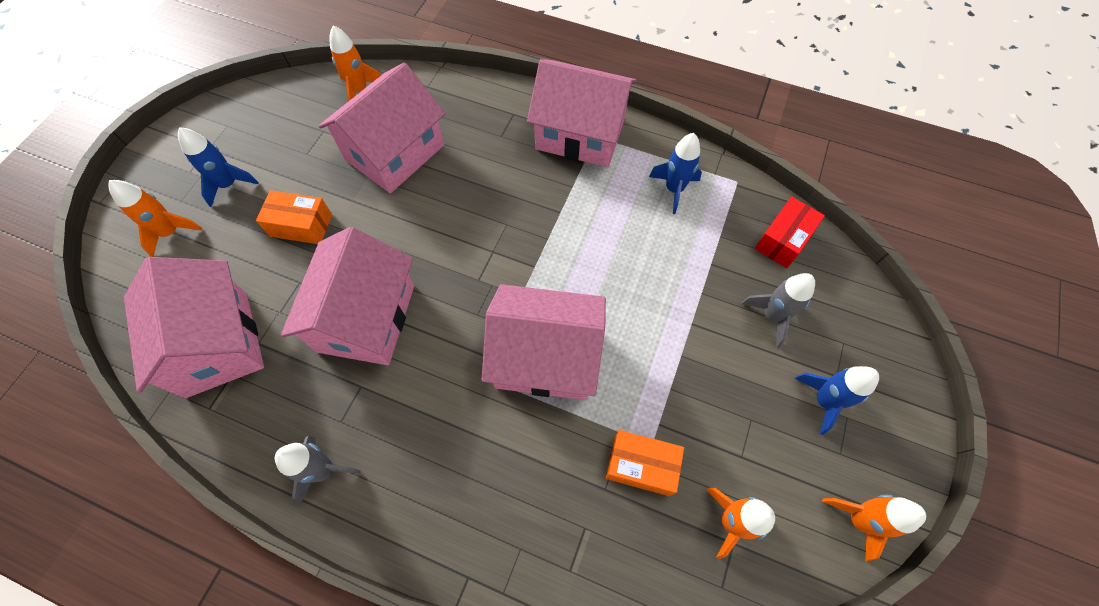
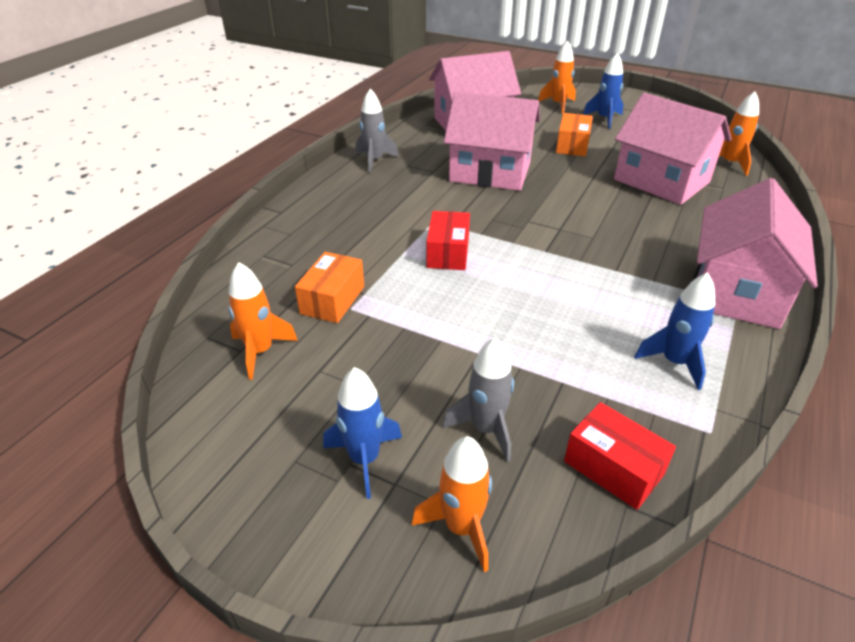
camera: 95 degrees right, 25 degrees down
pink house [482,284,606,400] -> red box [427,211,470,270]
orange rocket [822,495,926,561] -> orange rocket moved to [412,436,492,572]

